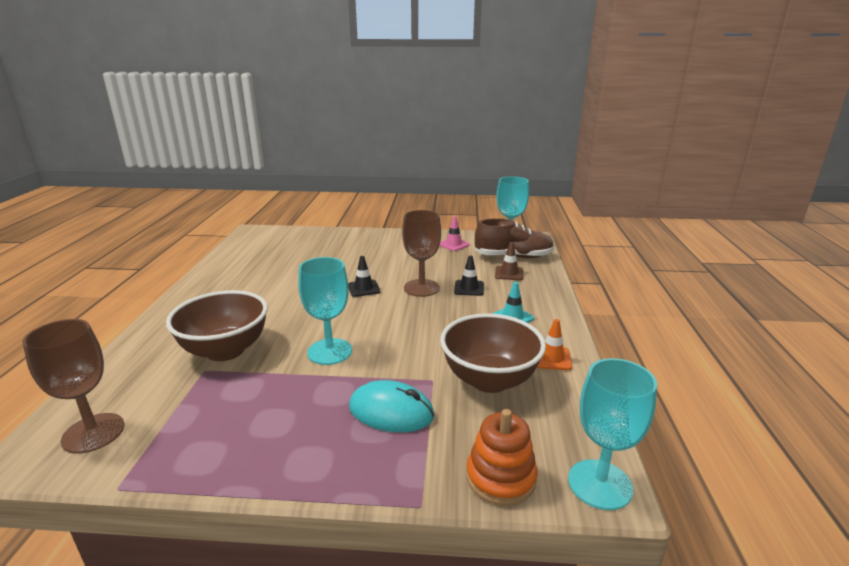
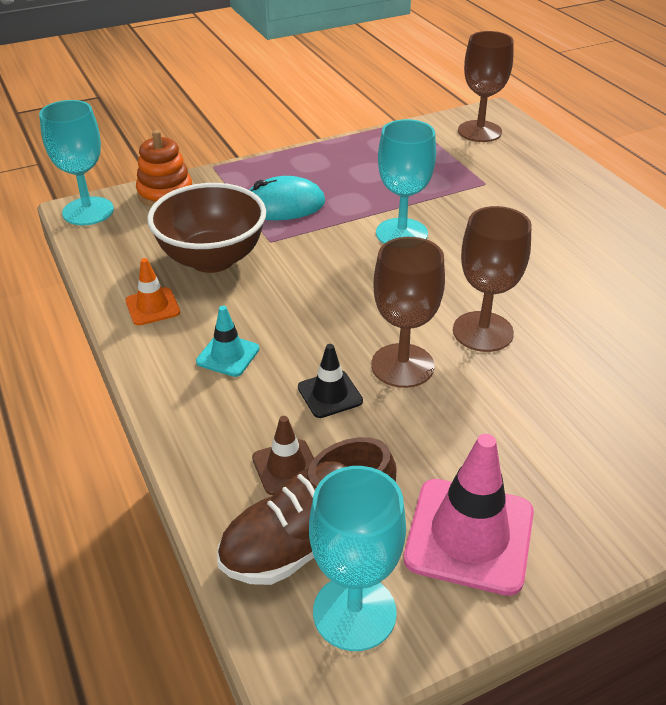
camera: 150 degrees right, 15 degrees up
brown bowl [166,290,268,361] -> none
black traffic cone [348,256,380,297] -> brown goblet [453,206,532,352]
pink traffic cone [439,216,470,251] -> pink traffic cone [404,434,534,596], size x1.86

